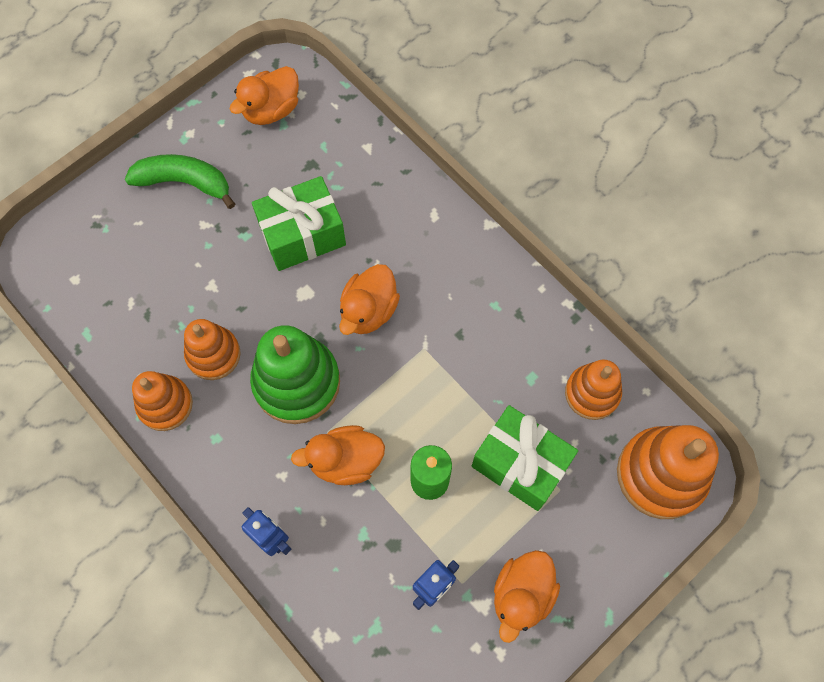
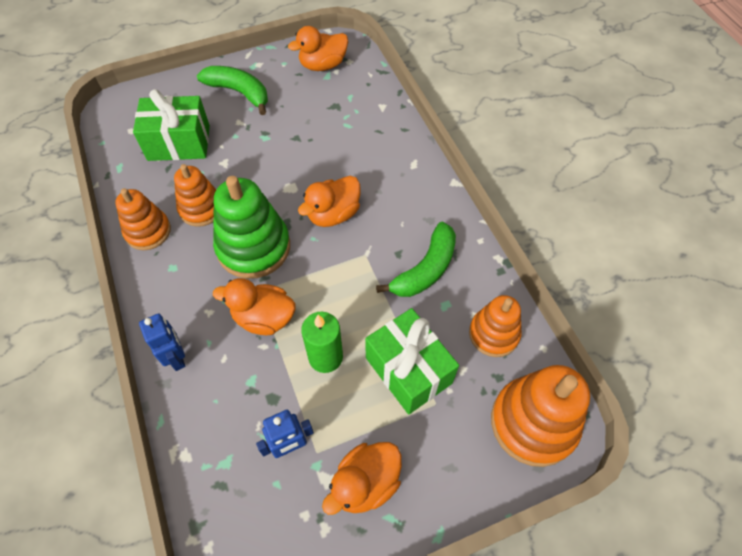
camera: 20 degrees right, 10 degrees down
green gift [252,176,346,271] -> green gift moved to [133,89,210,161]
none -> green banana [376,222,456,297]

